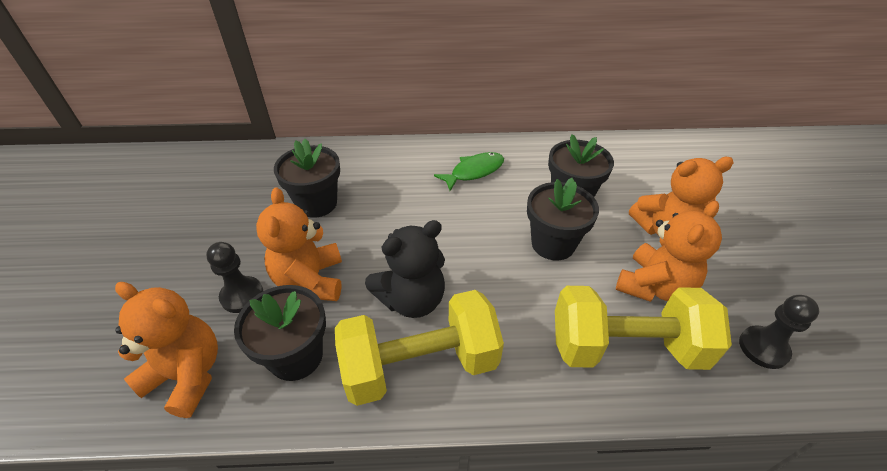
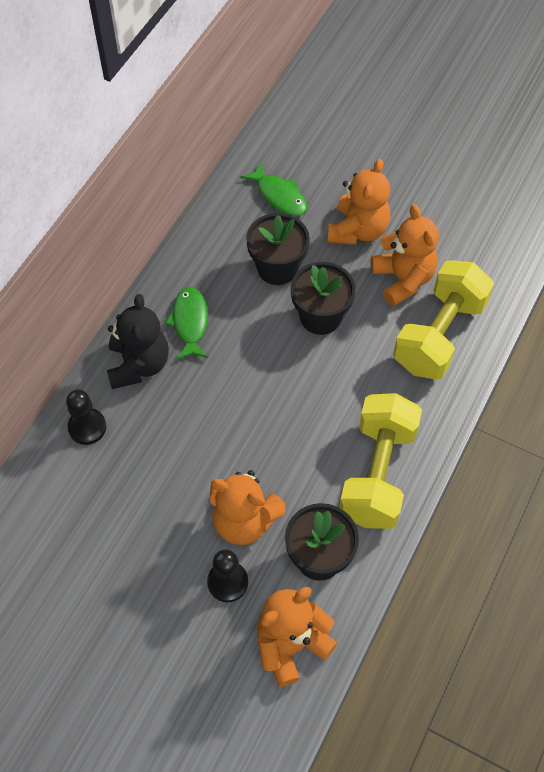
camera: 60 degrees left, 15 degrees up
black flower pot [274,139,340,218] -> none
black teddy bear [365,220,445,318] -> black teddy bear moved to [107,294,169,389]
black pawn [739,295,819,369] -> black pawn moved to [66,389,106,445]
none -> green fish [240,162,307,216]

